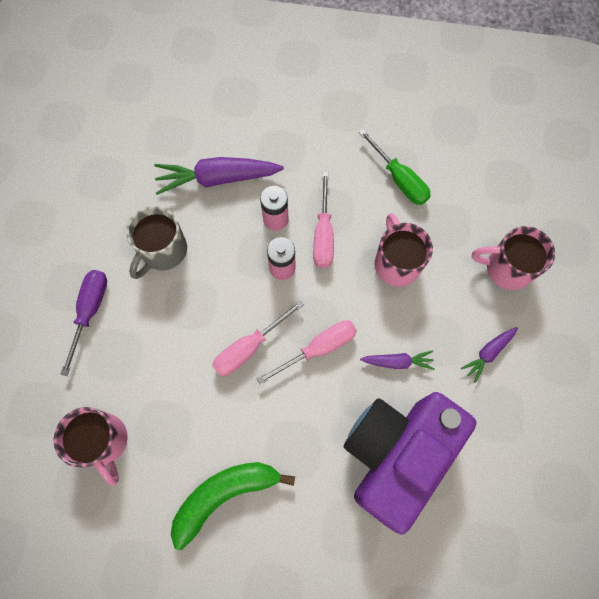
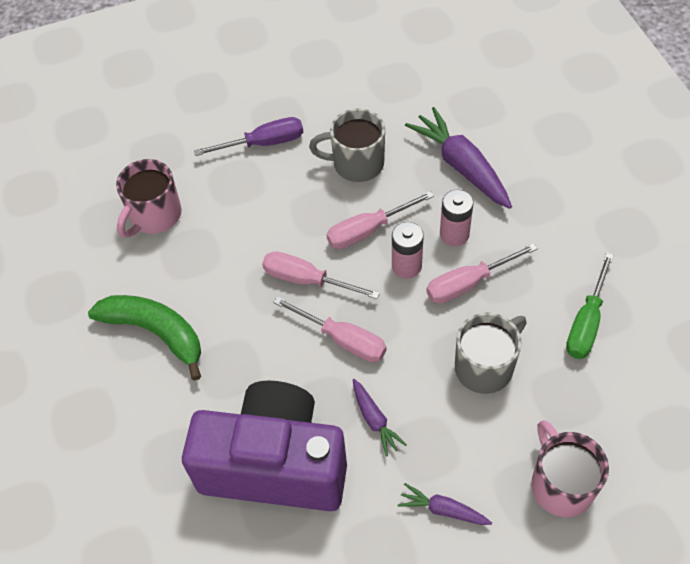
camera: 65 degrees right, 15 degrees down
pink mug [375,213,433,287] -> grey mug [455,312,526,394]
none -> pink screwdriver [327,191,434,249]

